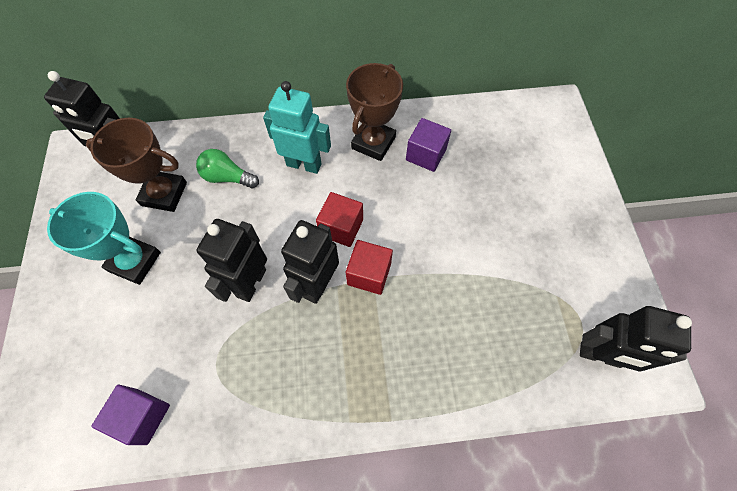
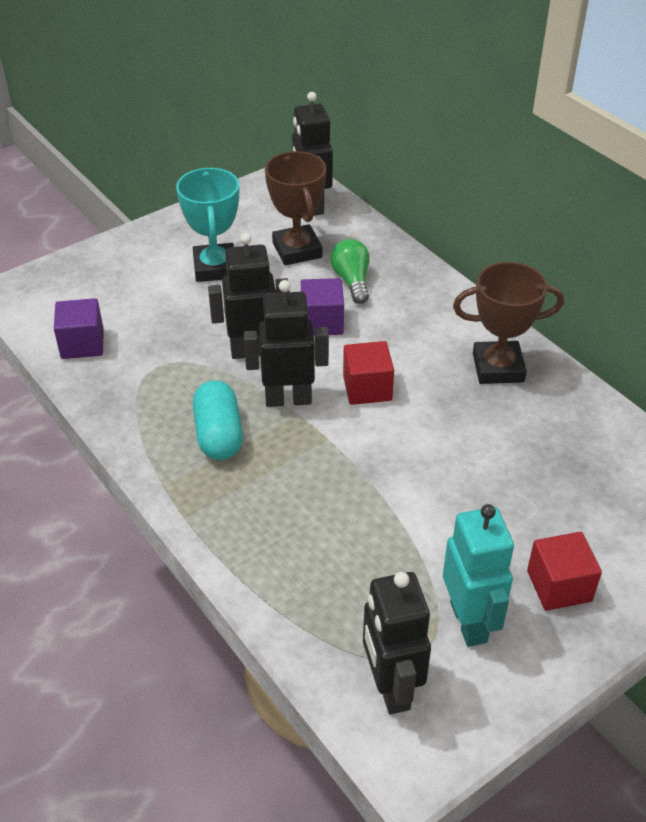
camera: 60 degrees right, 20 degrees down
turquoise robot [263,81,331,174] -> turquoise robot moved to [443,504,514,647]
red cube [346,240,393,295] -> red cube moved to [527,532,602,611]
purple cube [406,118,451,172] -> purple cube moved to [301,278,344,336]
none -> turquoise capsule [193,380,243,460]

